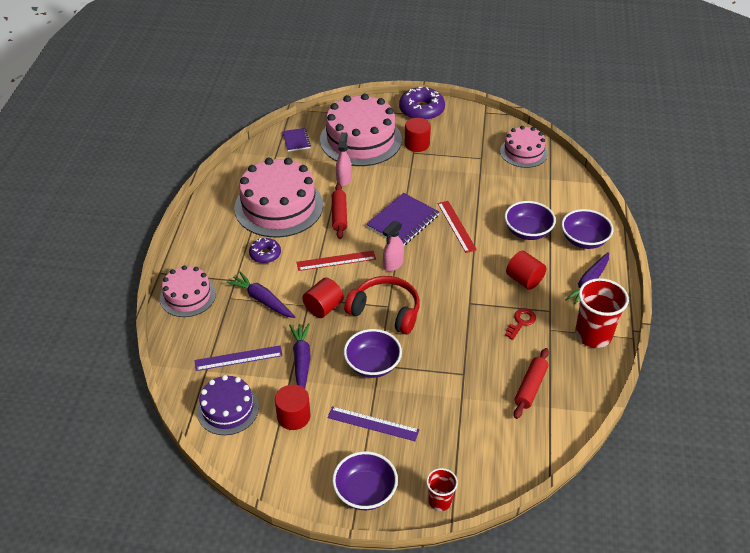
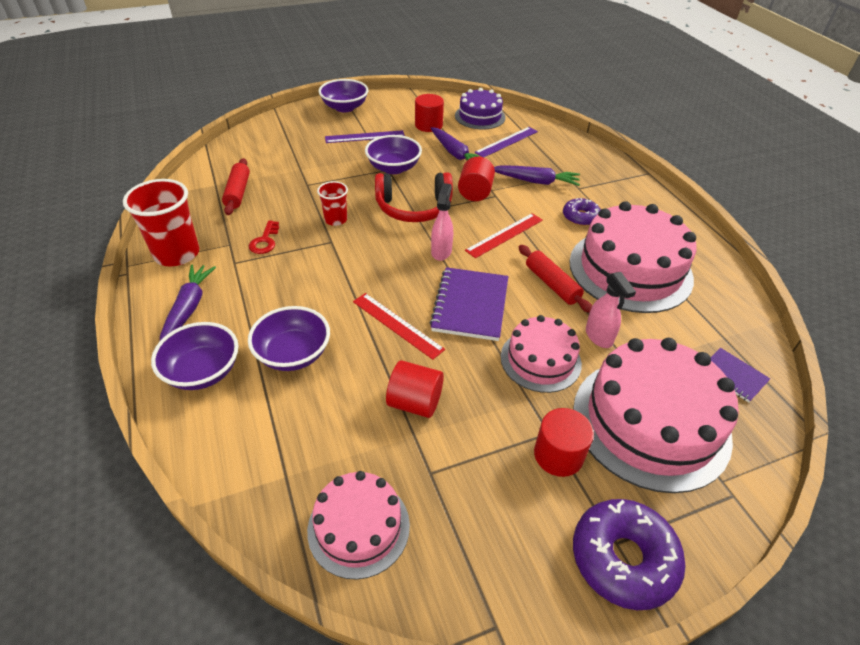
camera: 150 degrees right, 0 degrees up
pink cake [160,265,216,317] -> pink cake moved to [501,315,582,393]
red cup [426,468,458,511] -> red cup moved to [317,181,348,226]
red cylinder [506,251,546,290] -> red cylinder moved to [386,360,444,418]

